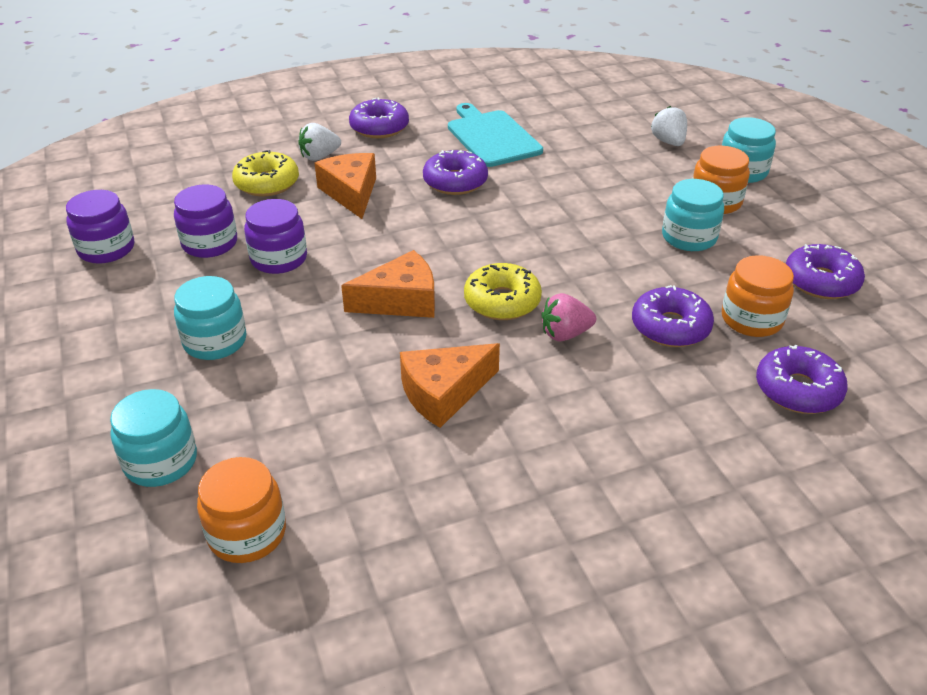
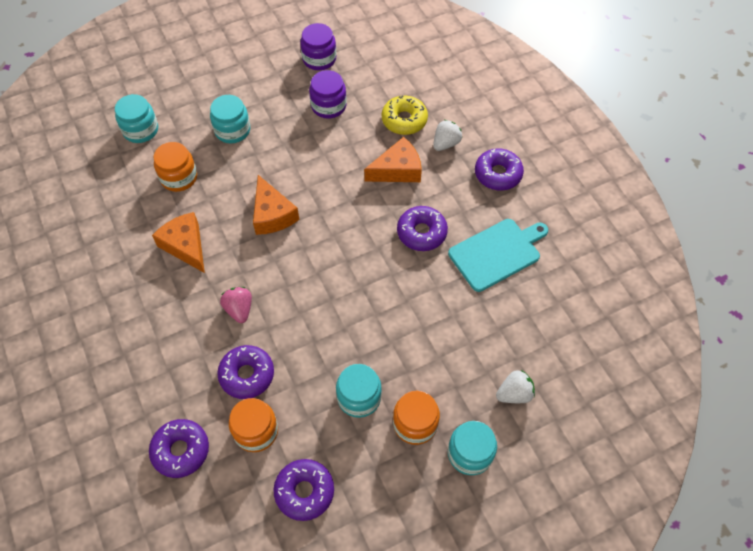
camera: 85 degrees right, 20 degrees up
orange jar [197,457,286,563] -> orange jar moved to [153,142,197,192]
purple jar [244,199,307,274] -> none
white strawberry [298,123,341,161] -> white strawberry turned 75 degrees clockwise [433,120,462,151]
yellow donut [464,263,542,320] -> none

